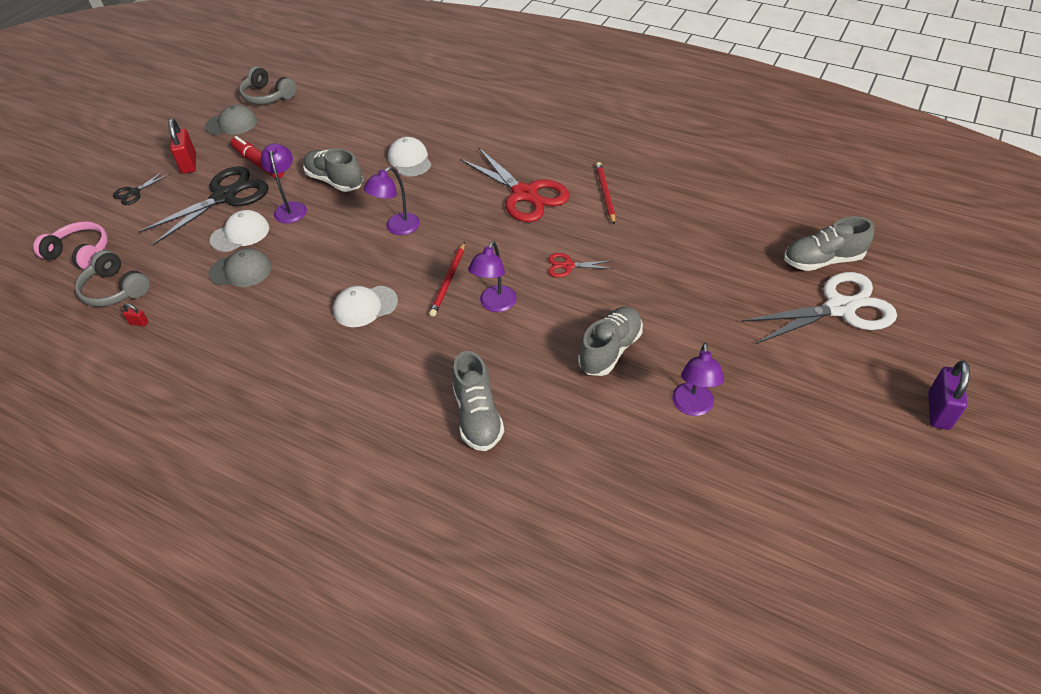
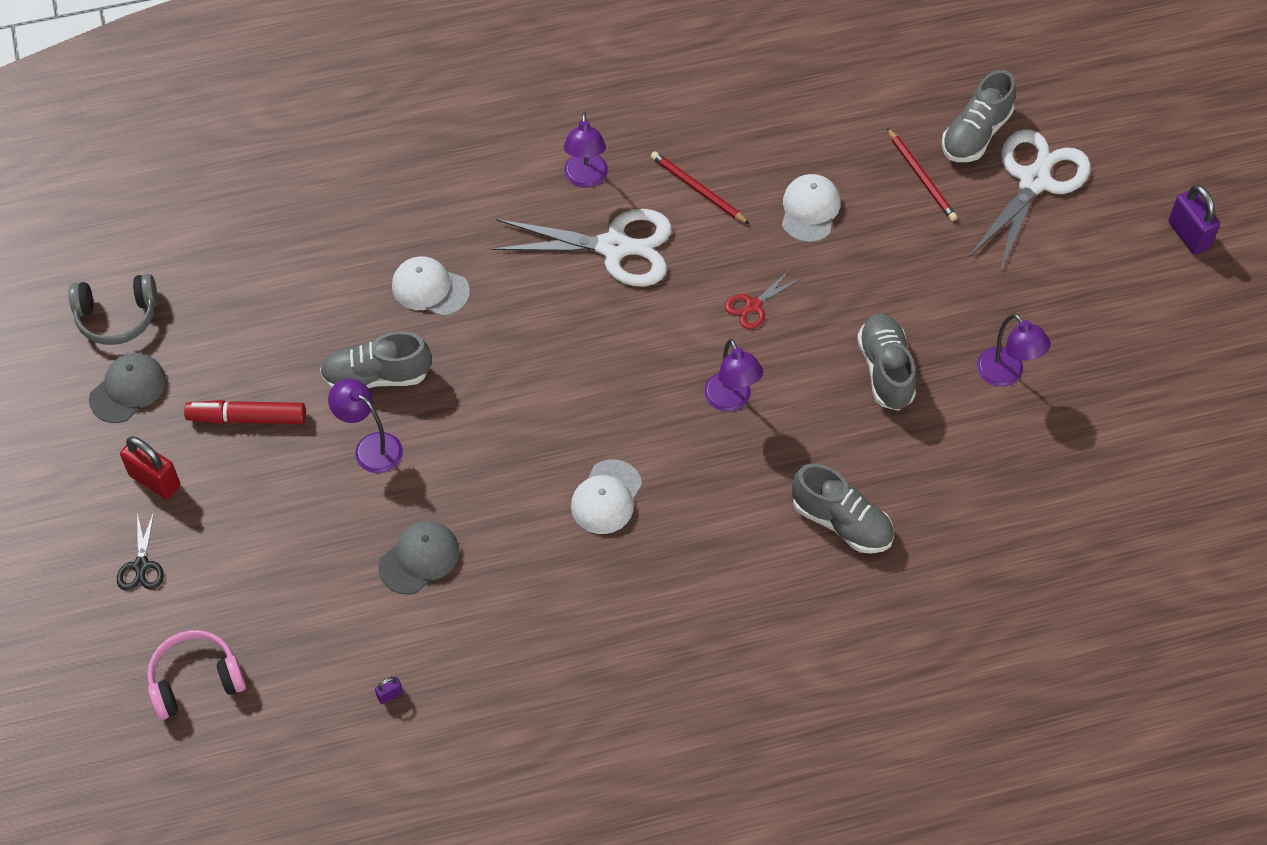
camera: 45 degrees left, 10 degrees up
grey headphones [75,250,150,307] -> none
red padlock [123,304,148,326] -> purple padlock [375,677,403,704]
black scissors [139,166,269,245] -> none
white cap [210,210,269,252] -> white cap moved to [782,174,841,242]
purple lamp [363,166,420,235] -> purple lamp moved to [564,112,608,188]
red pencil [429,242,465,317] -> red pencil moved to [887,128,957,221]
red scissors [460,148,569,222] -> white scissors [492,209,672,286]

